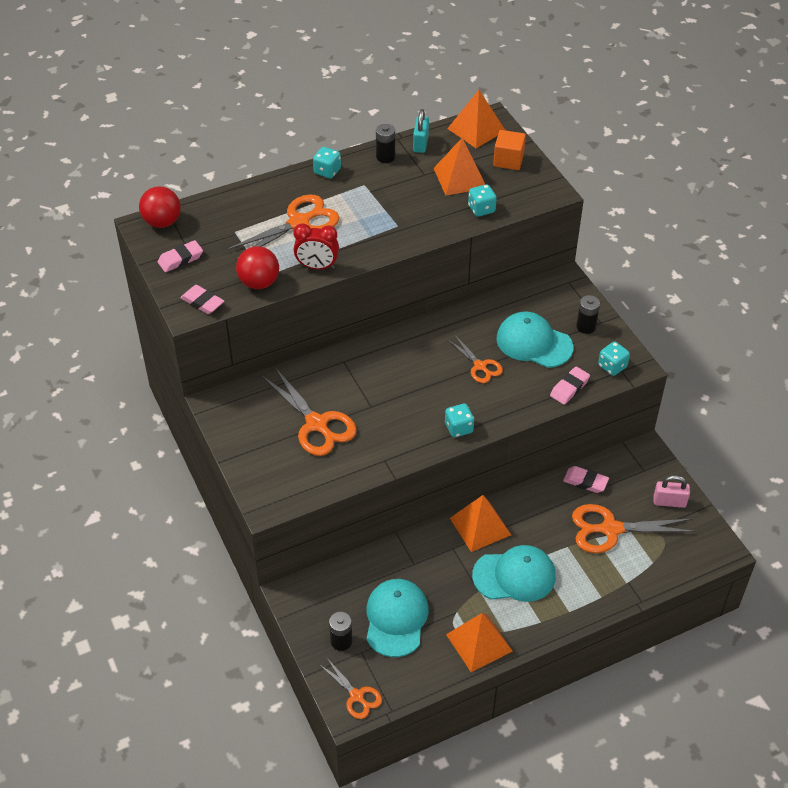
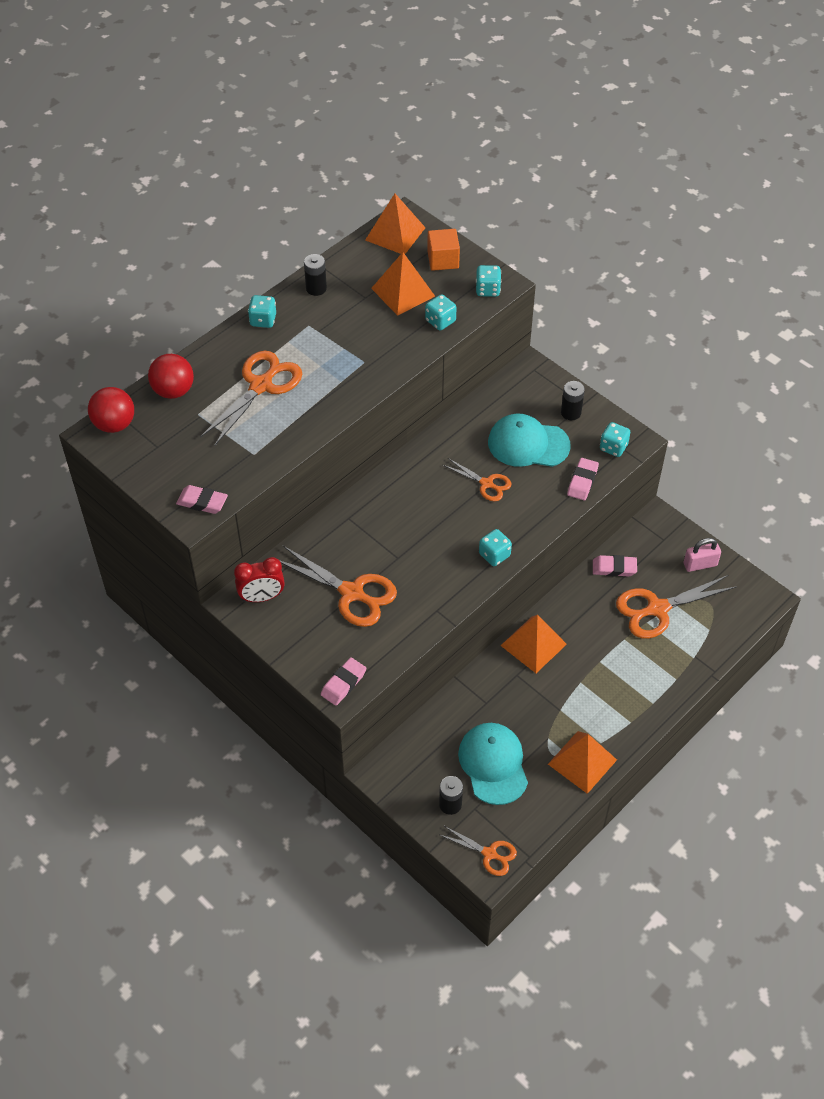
camera: 20 degrees left, 5 degrees up
pink eraser [157,240,203,272] -> pink eraser moved to [321,657,366,706]
red ball [236,246,279,289] -> red ball moved to [148,354,194,399]
red clock [294,223,339,269] -> red clock moved to [234,557,285,602]
turquoise padlock [413,109,429,153] -> none
turquoise cap [472,545,556,602] -> none
none -> turquoise dice [476,265,501,297]

